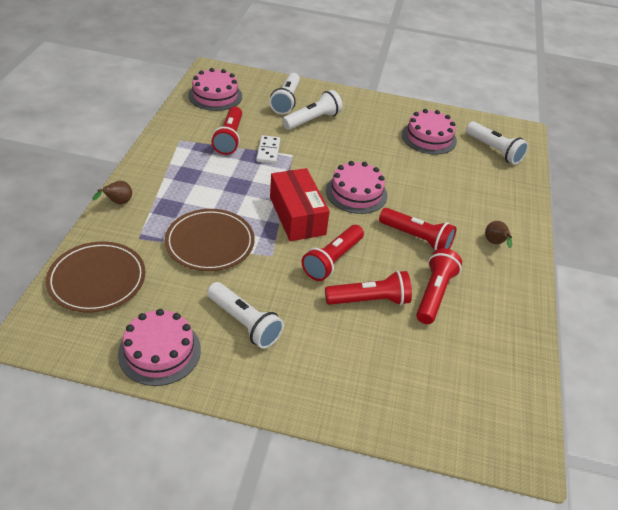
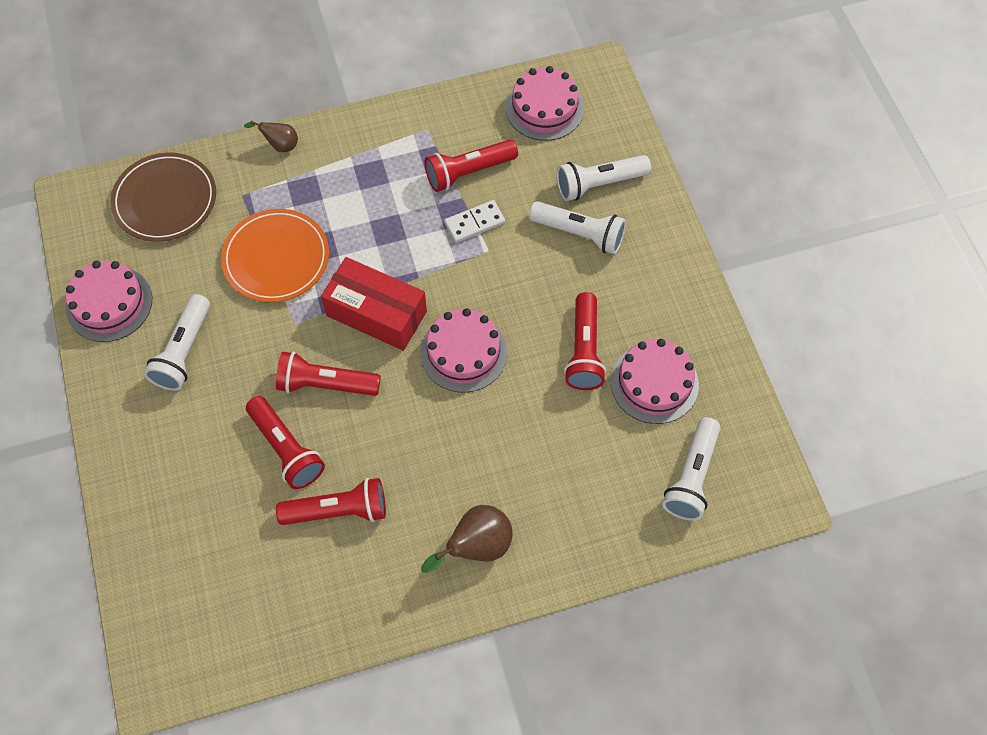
camera: 65 degrees right, 20 degrees up
brown plate [165,209,255,271] -> orange plate [221,209,329,302]
red box [270,168,330,241] -> red box turned 75 degrees clockwise [321,257,427,351]
red flashlight [379,208,456,250] -> red flashlight moved to [564,292,606,390]
brown pear [485,221,512,248] -> brown pear [421,505,513,573], size x1.66

